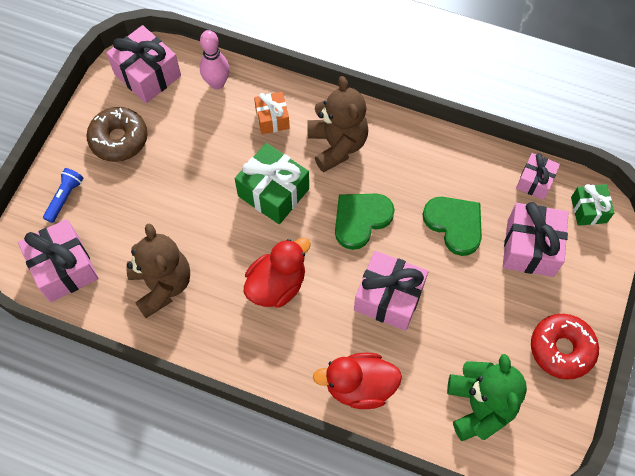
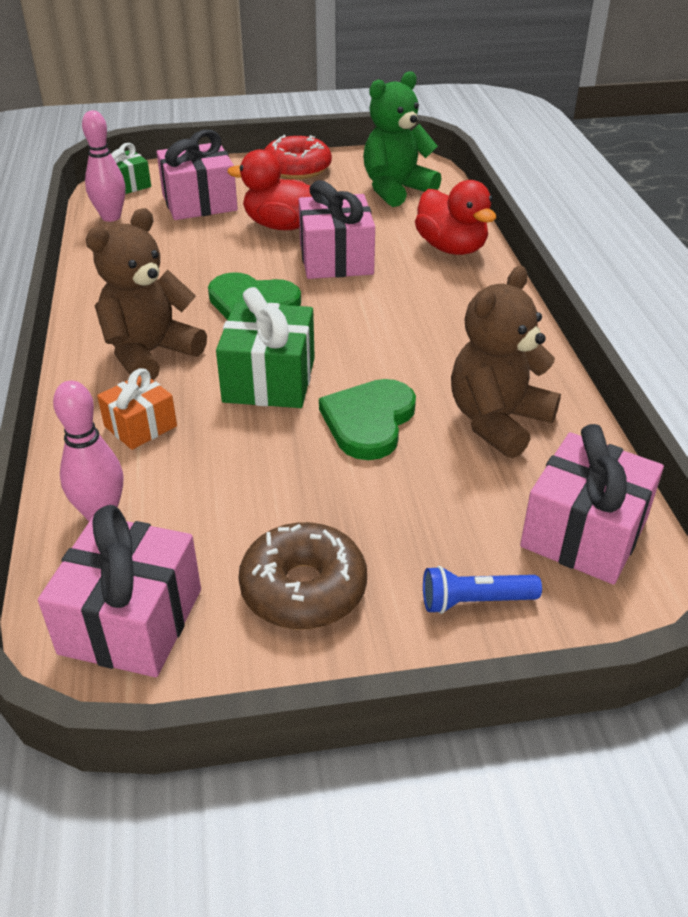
camera: 120 degrees left, 25 degrees down
red duck [244,238,311,307] -> red duck moved to [227,149,312,230]
green heart [423,197,482,256] -> green heart moved to [319,379,416,460]
pink gift [516,153,560,200] -> pink bowling pin [82,110,126,222]

